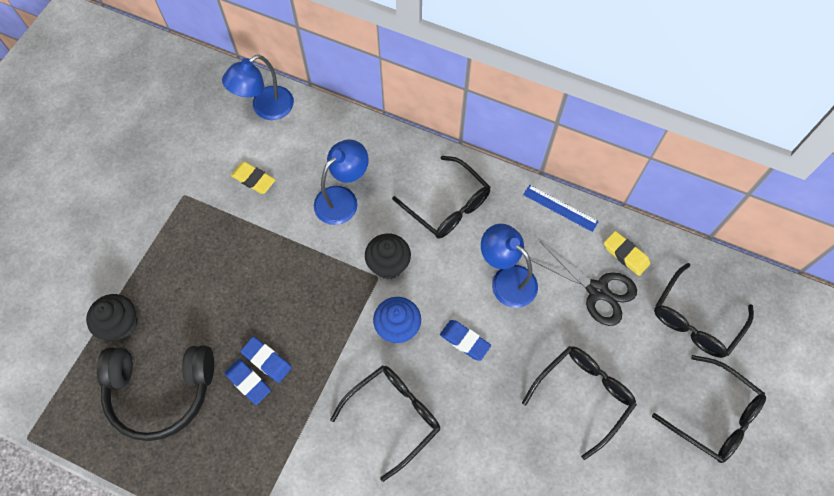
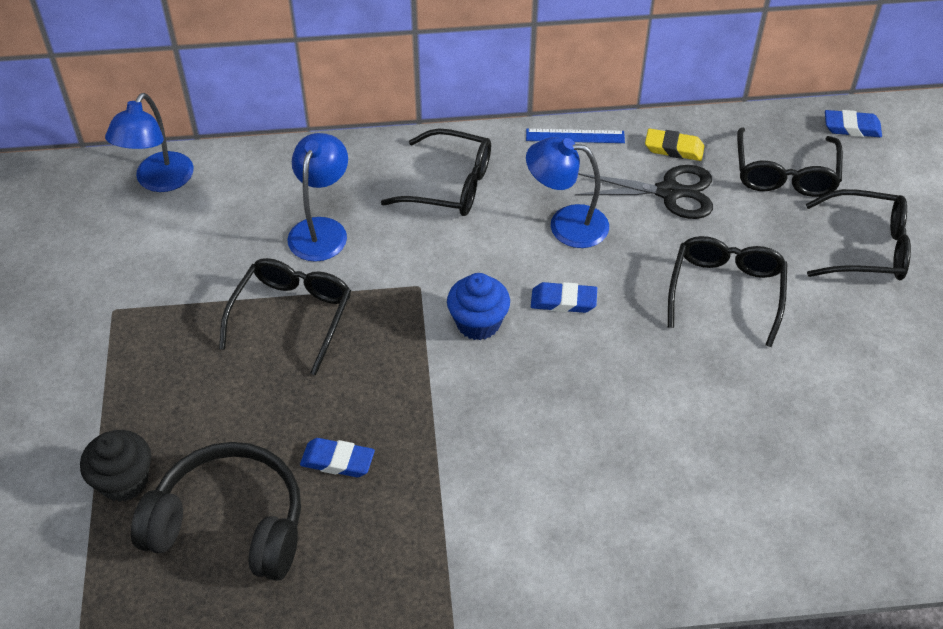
camera: 30 degrees left, 15 degrees down
black headphones [97,345,214,441] -> black headphones turned 135 degrees counterclockwise [131,442,301,581]
yellow eraser [231,162,275,194] -> none
blue eraser [240,337,292,383] -> blue eraser moved to [825,110,882,137]
black glasses [330,365,440,482] -> black glasses moved to [219,258,351,375]
black cupcake [365,233,411,279] -> none

